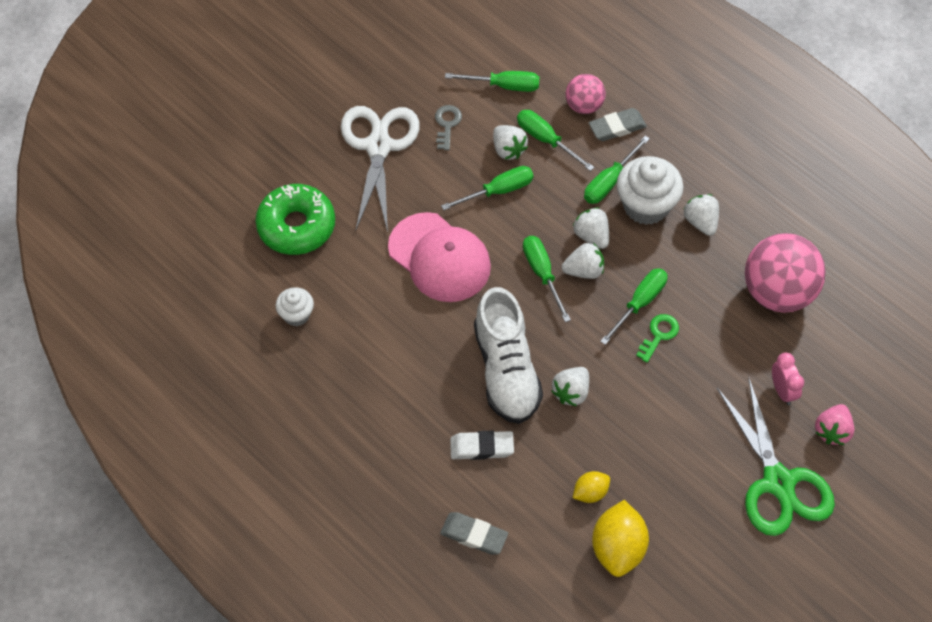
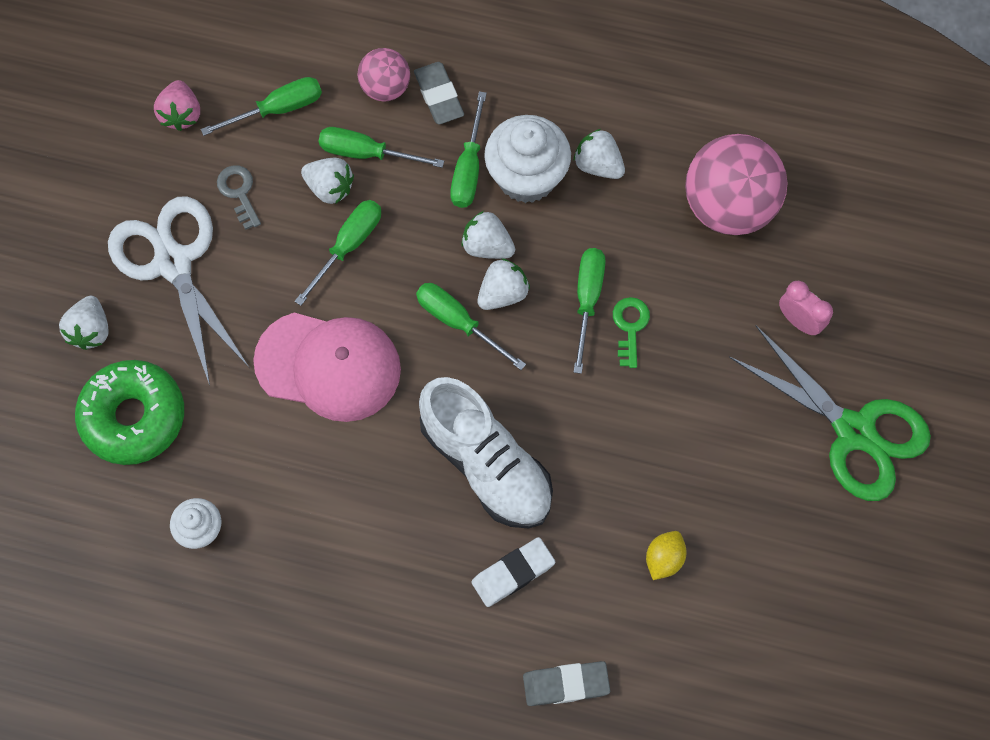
camera: 30 degrees left, 10 degrees up
white strawberry [551,367,589,406] -> white strawberry moved to [59,296,109,350]
grey eraser [589,108,647,141] -> grey eraser turned 60 degrees counterclockwise [414,62,464,124]
yellow lemon [592,500,649,577] -> none
pink strawberry [815,404,855,445] -> pink strawberry moved to [154,80,200,131]

